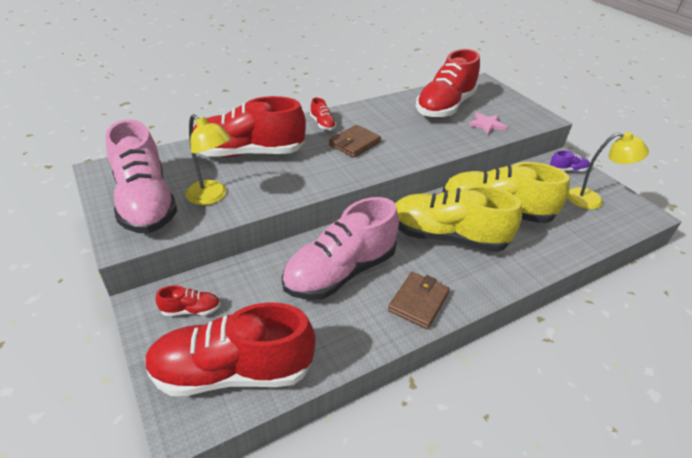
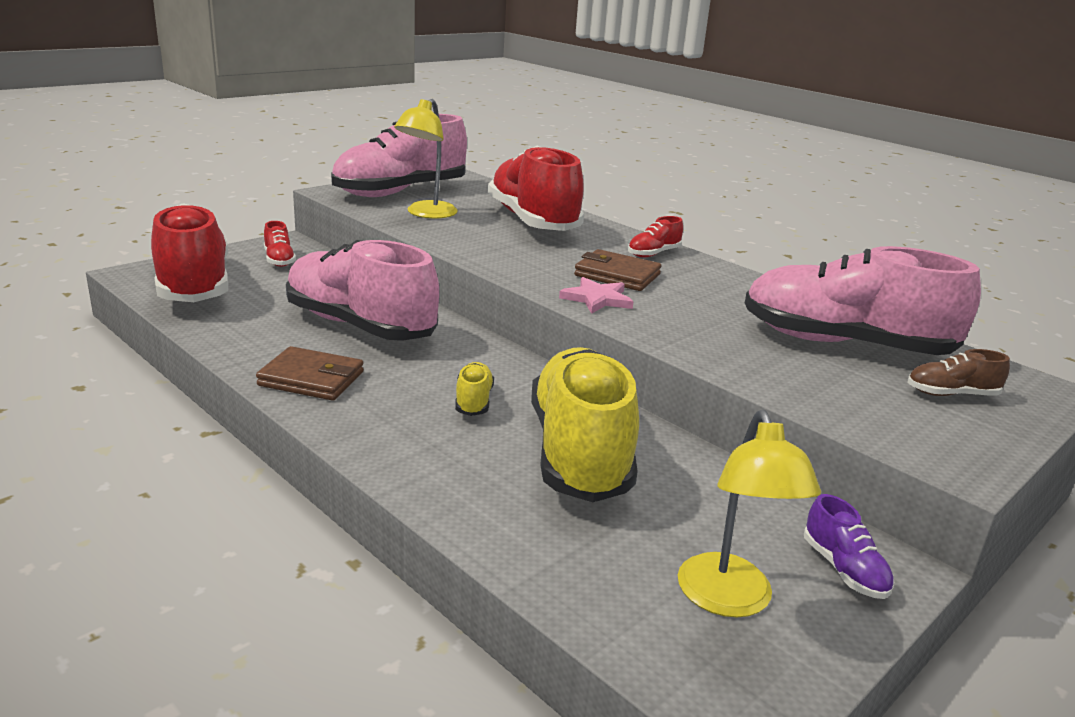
camera: 75 degrees right, 15 degrees down
yellow shoe [396,186,522,252] -> yellow shoe [455,362,494,416], size x0.41
red shoe [416,49,480,118] -> pink shoe [745,246,981,355]
pink star [468,112,507,135] -> pink star moved to [559,277,634,314]
none -> brown shoe [908,349,1010,396]

